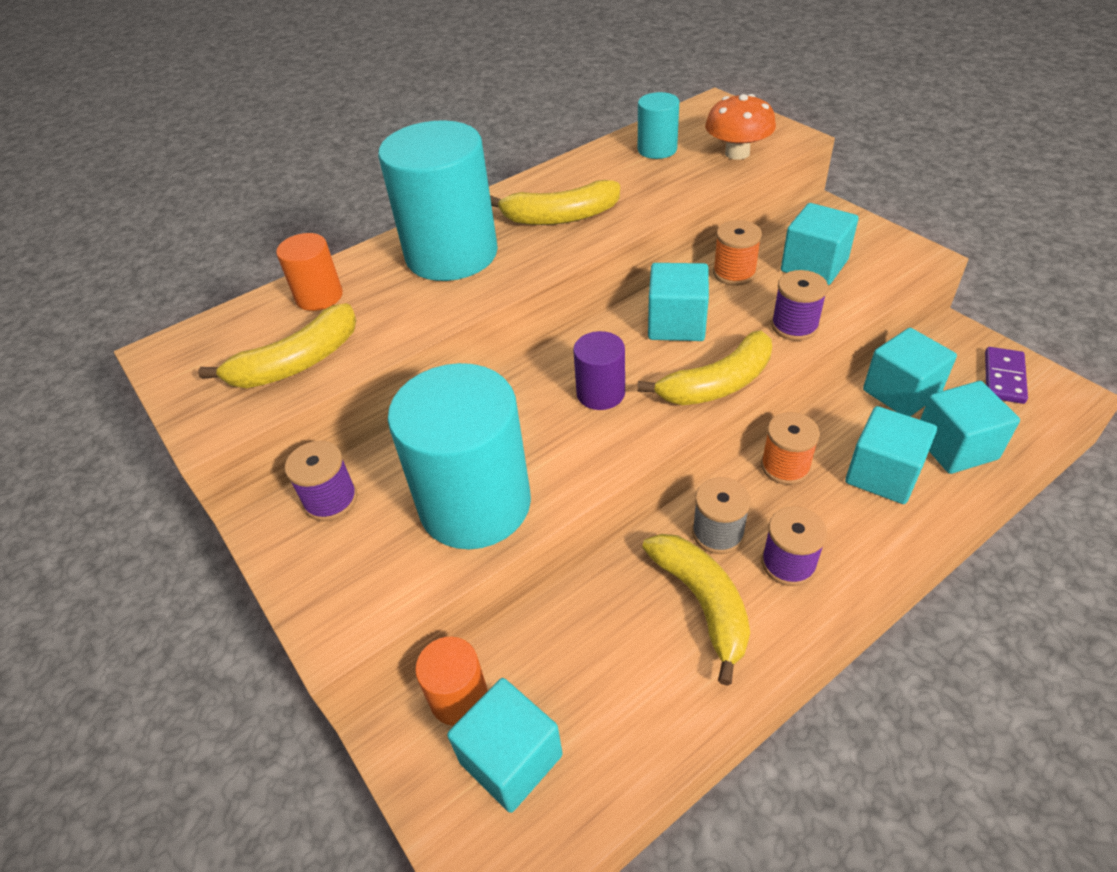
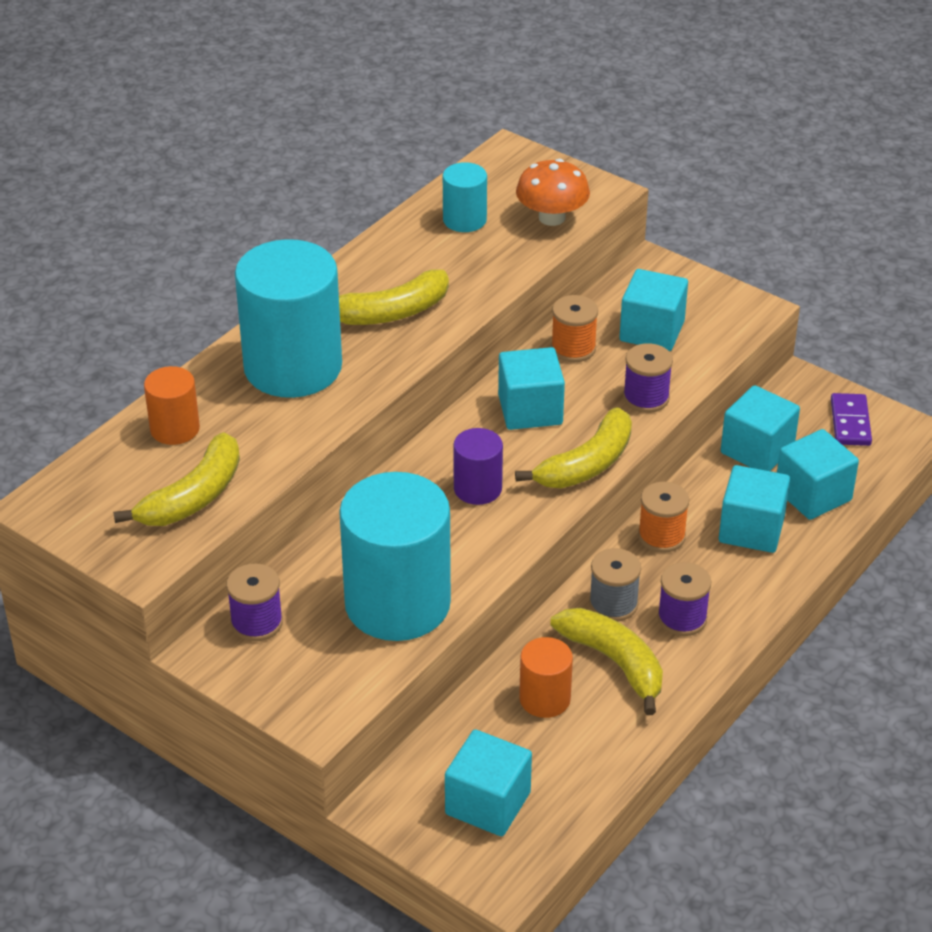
camera: 20 degrees left, 5 degrees down
orange cylinder [415,637,488,726] -> orange cylinder moved to [519,637,573,718]

